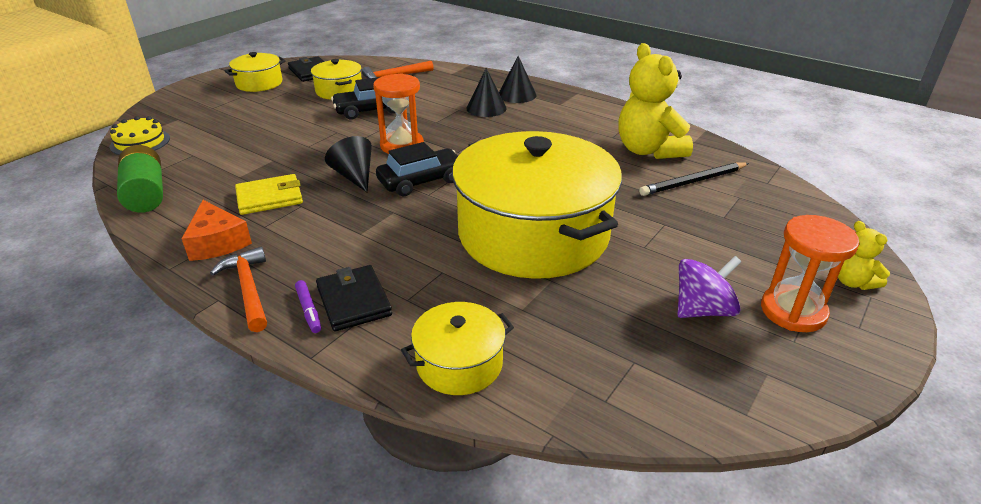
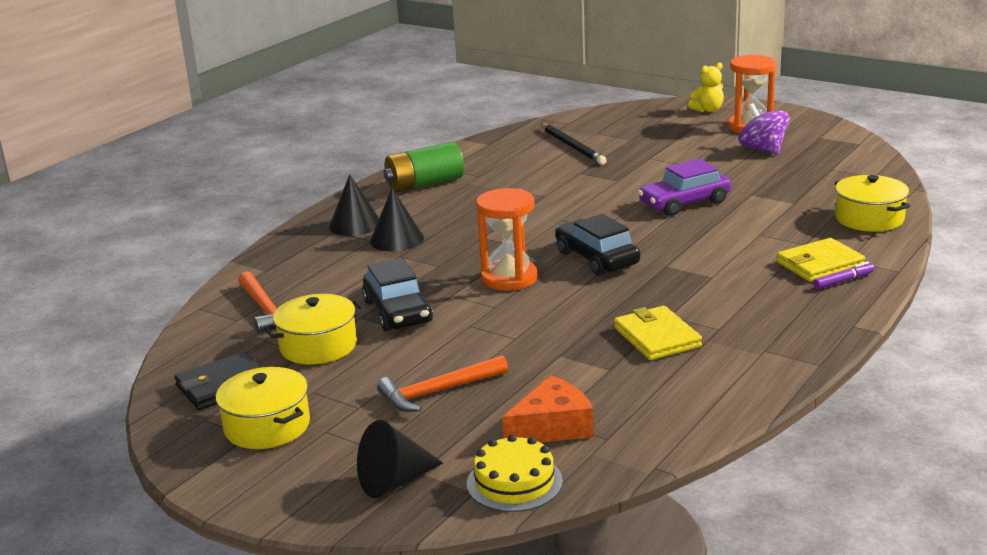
camera: 90 degrees left, 10 degrees down
green battery [117,145,163,213] -> green battery moved to [384,142,464,193]
orange cheese [181,200,252,261] -> orange cheese moved to [502,375,594,443]
orange hammer [210,247,267,332] -> orange hammer moved to [377,355,508,412]
black wallet [316,265,392,331] -> yellow wallet [777,238,865,282]
black cone [325,136,372,192] -> black cone moved to [357,420,443,498]
yellow pot [452,131,622,279] -> purple car [638,159,731,216]
yellow teddy bear [618,43,693,159] -> none

